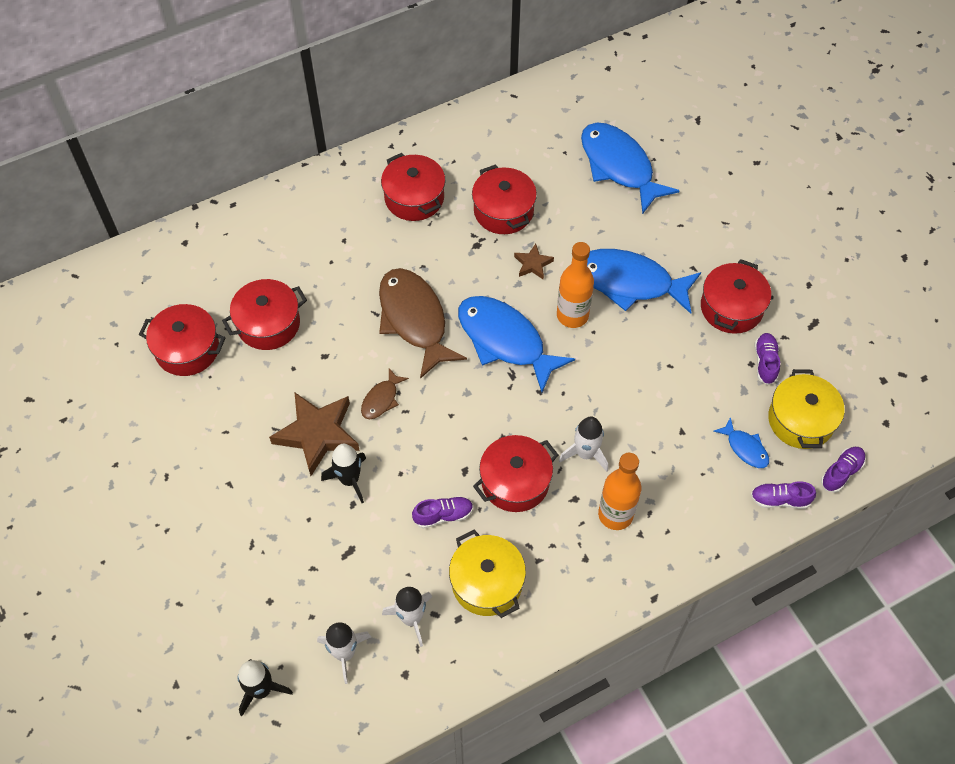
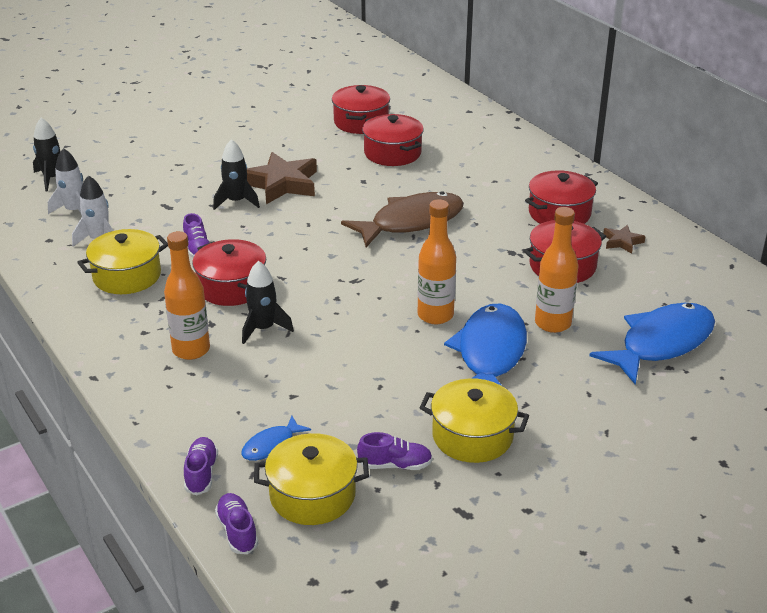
camera: 85 degrees right, 25 degrees down
brown fish [361,368,409,419] -> none
blue fish [458,296,575,392] -> none
brown star [514,244,554,280] -> brown star moved to [603,225,646,254]
white rocket [559,417,608,472] -> black rocket [242,261,294,344]
red pot [701,259,771,334] -> yellow pot [419,378,529,463]
purple shoe [821,447,866,493] -> purple shoe turned 150 degrees counterclockwise [215,493,258,554]
none -> orange bottle [535,207,578,333]

